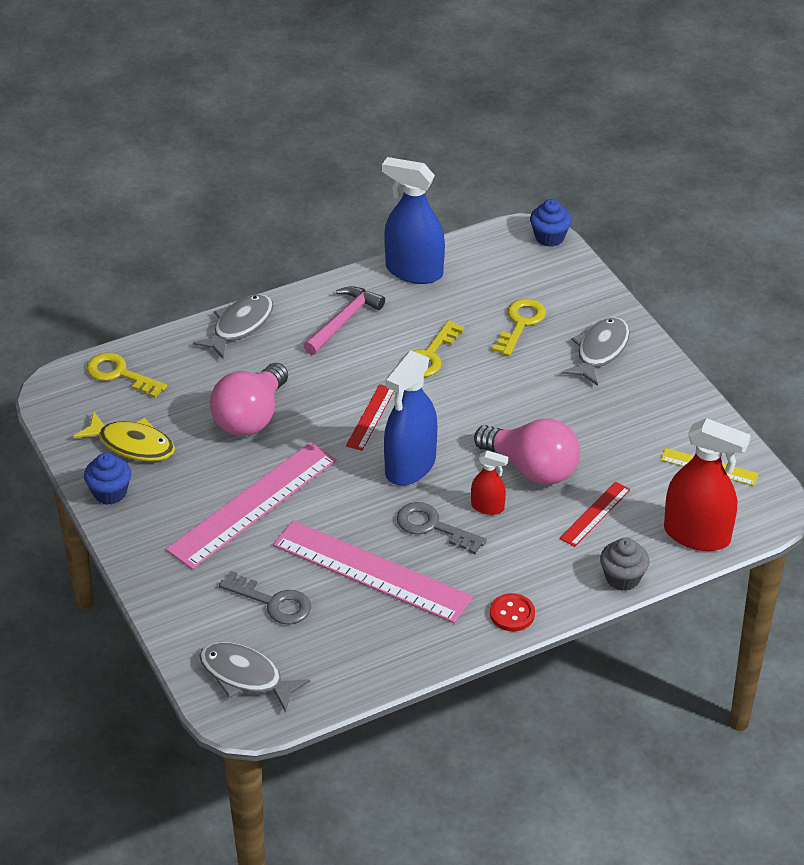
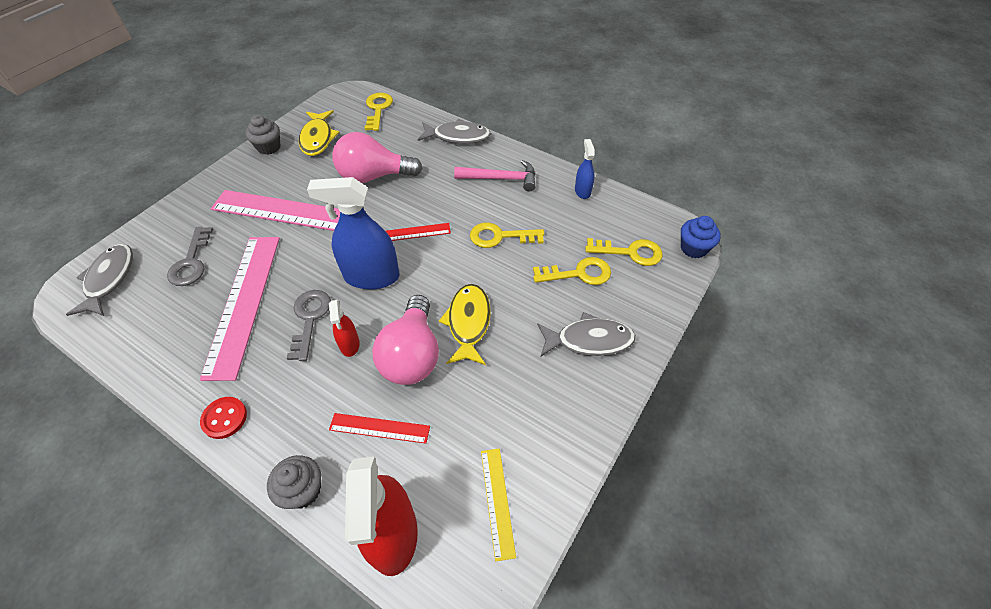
camera: 60 degrees right, 10 degrees up
blue cupcake [84,453,131,505] -> grey cupcake [246,115,280,155]
blue spray bottle [382,157,445,284] -> blue spray bottle [575,139,595,199], size x0.50
none -> yellow fish [439,284,491,365]
none -> yellow key [585,238,663,266]

